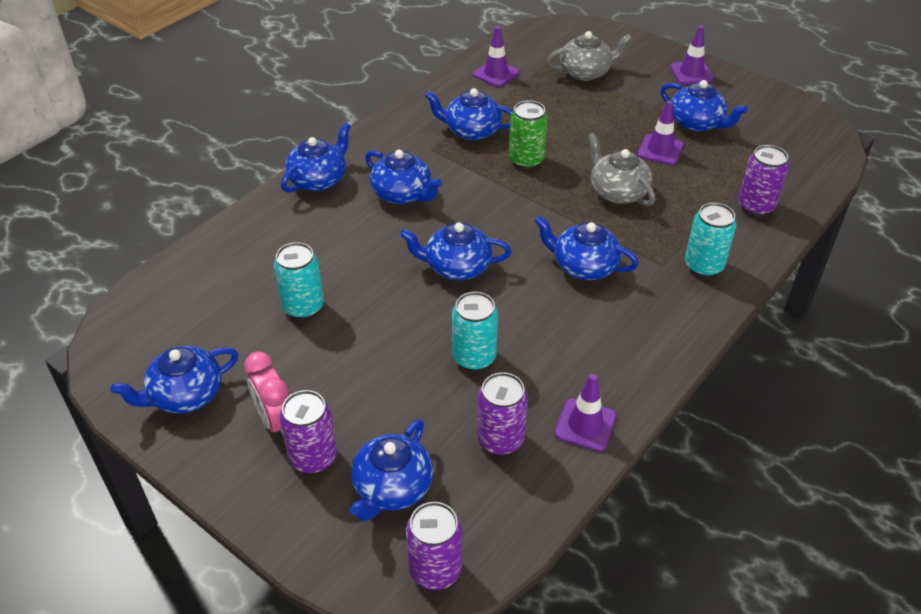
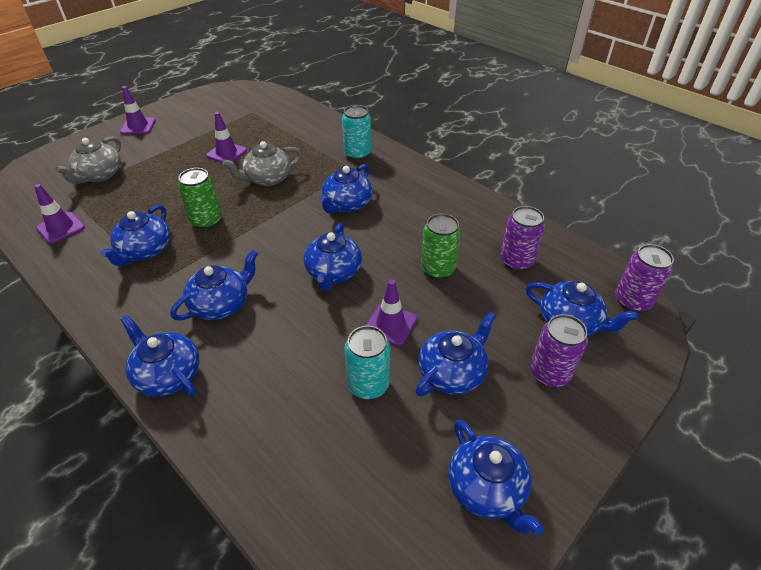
camera: 85 degrees left, 0 degrees up
pink clock [244,351,289,439] -> none
turquoise can [452,292,498,371] -> green can [421,214,461,279]
grey teapot [547,31,632,81] -> grey teapot turned 150 degrees counterclockwise [55,136,121,184]
purple traffic cone [555,374,617,452] -> purple traffic cone moved to [365,280,417,346]
blue teapot [661,80,748,132] -> blue teapot moved to [416,312,496,396]
purple can [738,145,789,216] -> none

